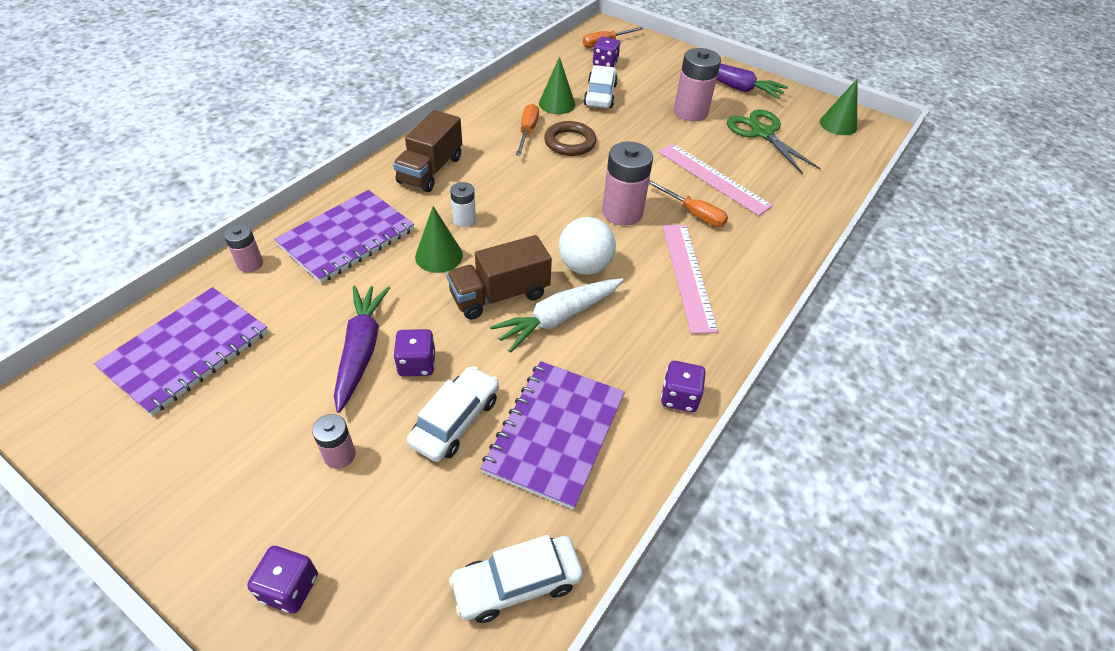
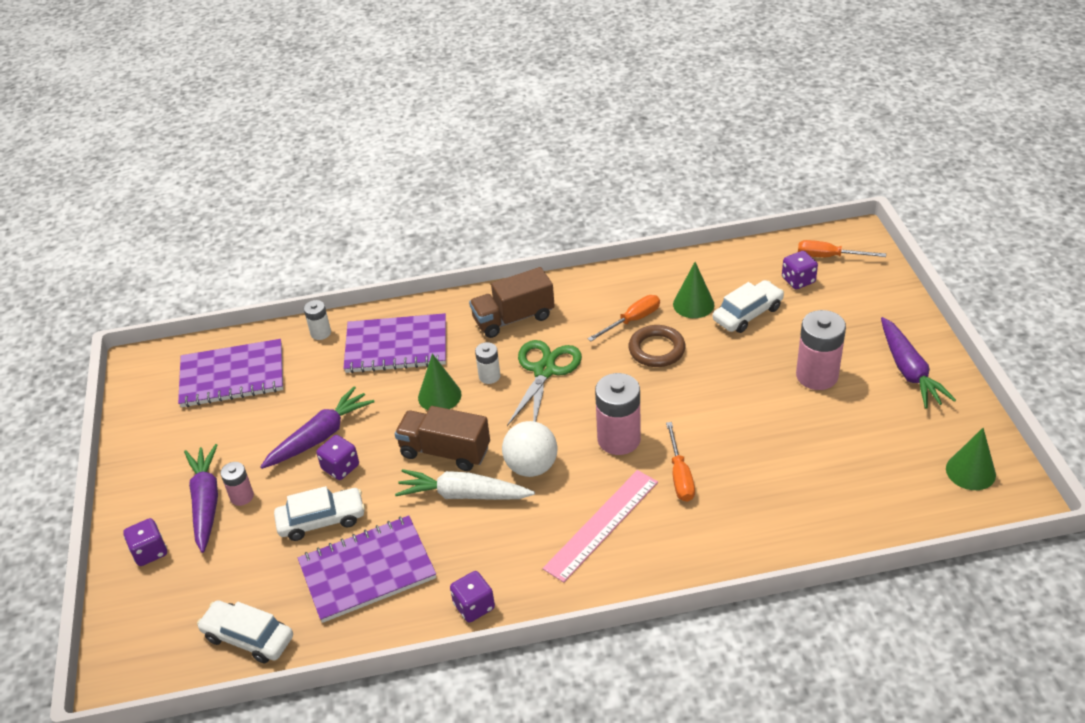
camera: 50 degrees right, 5 degrees down
pink battery [224,224,263,272] -> white battery [304,300,331,340]
pink ruler [658,144,773,216] -> none
green scissors [727,110,821,174] -> green scissors moved to [507,340,582,426]
none -> purple carrot [184,444,218,553]

